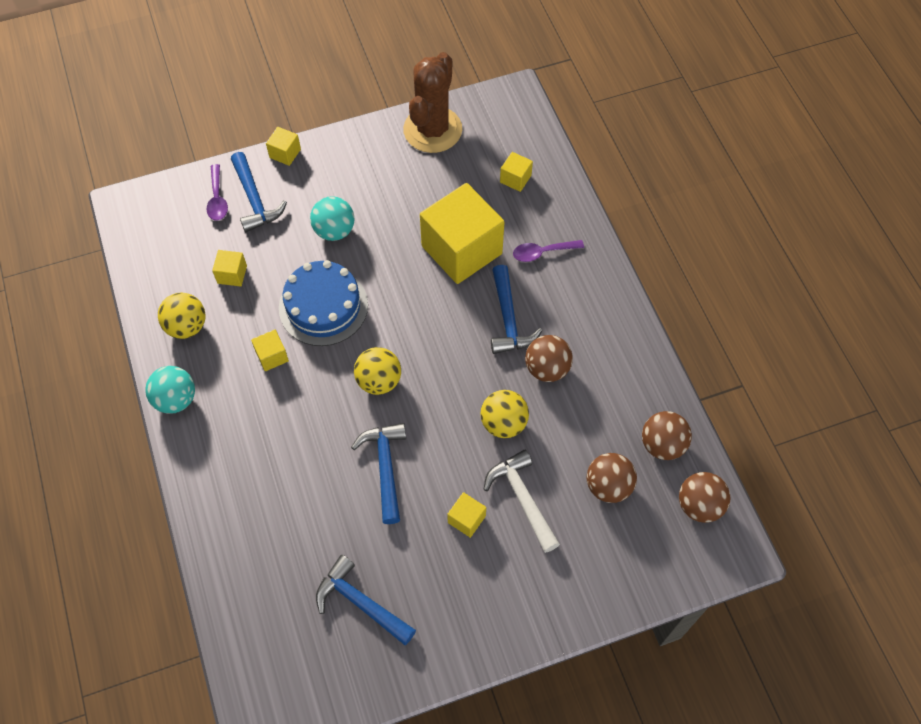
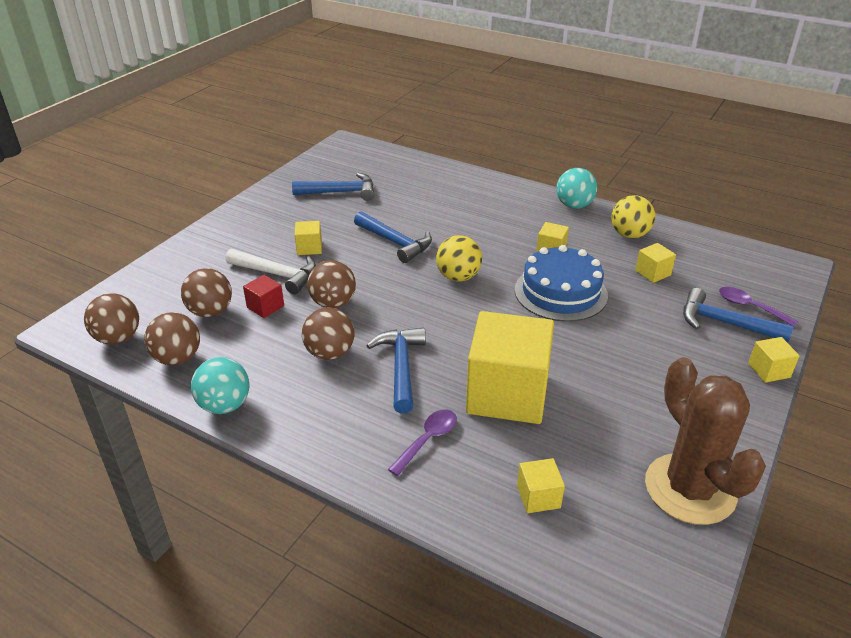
camera: 140 degrees right, 25 degrees down
turquoise ball [310,196,354,241] -> turquoise ball moved to [191,357,249,414]
yellow ball [481,390,529,438] -> brown ball [307,260,356,308]
blue hammer [491,265,542,354] -> blue hammer turned 45 degrees clockwise [366,328,426,413]
none -> red cube [243,275,284,318]

